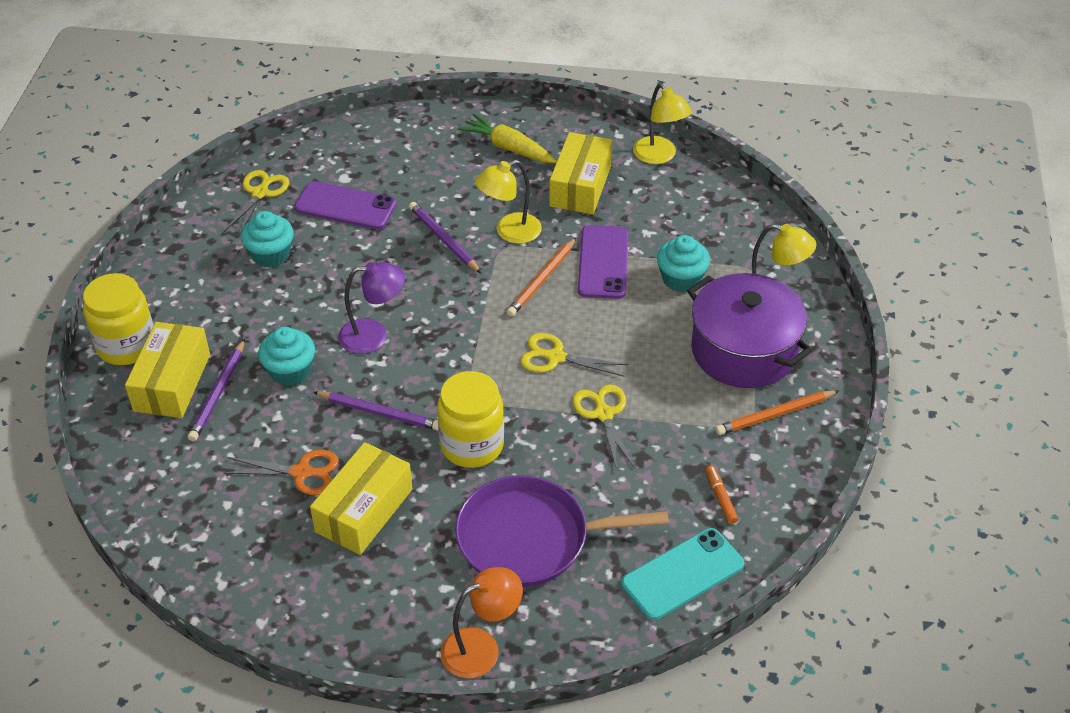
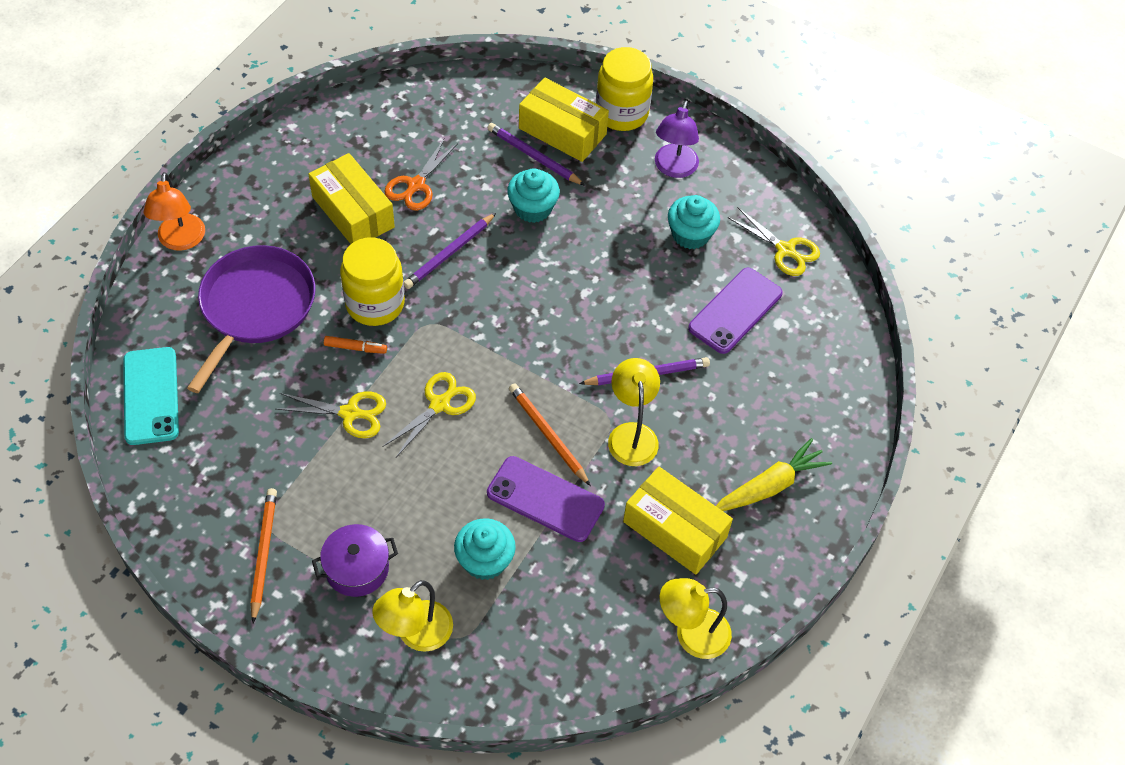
camera: 110 degrees right, 10 degrees up
purple lamp [338,262,405,354] -> purple lamp moved to [655,100,699,178]
purple pot [687,273,812,388] -> purple pot [312,524,398,597], size x0.55
orange marker [706,466,738,524] -> orange marker moved to [324,336,387,354]

